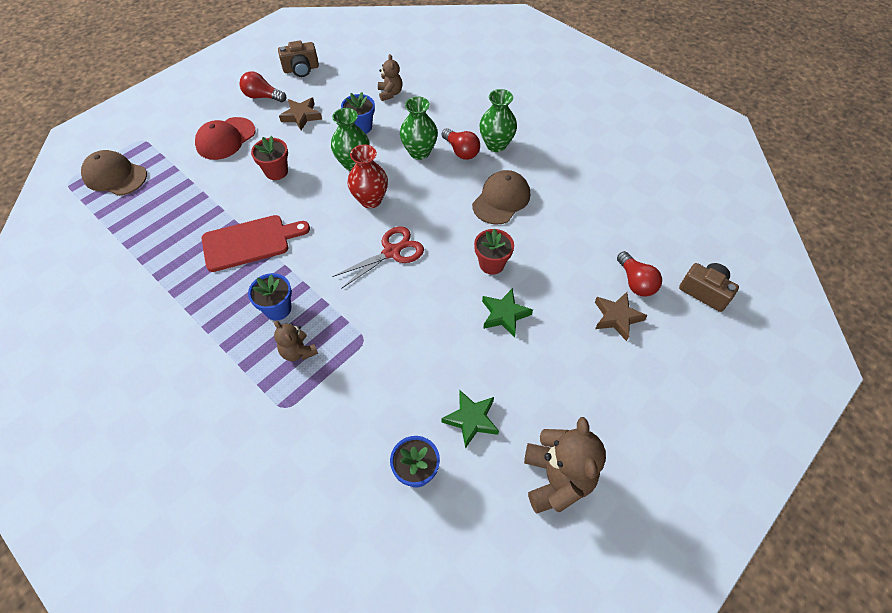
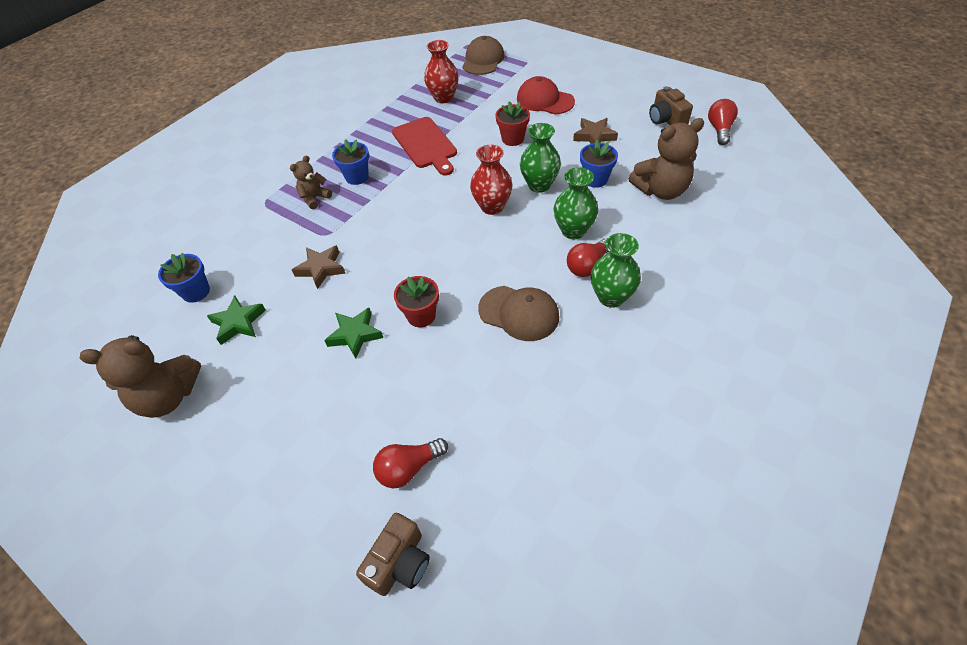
camera: 85 degrees right, 5 degrees down
red light bulb [240,71,286,102] -> red light bulb moved to [708,99,738,145]
red scissors [332,226,424,289] -> none
brown teddy bear [378,54,402,101] -> brown teddy bear [629,118,704,200], size x1.79
brown star [595,292,648,341] -> brown star moved to [292,245,346,289]
none -> red vase [424,40,459,103]

